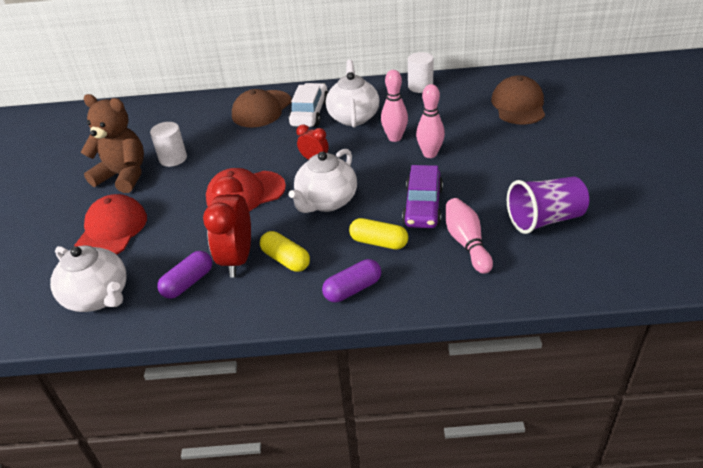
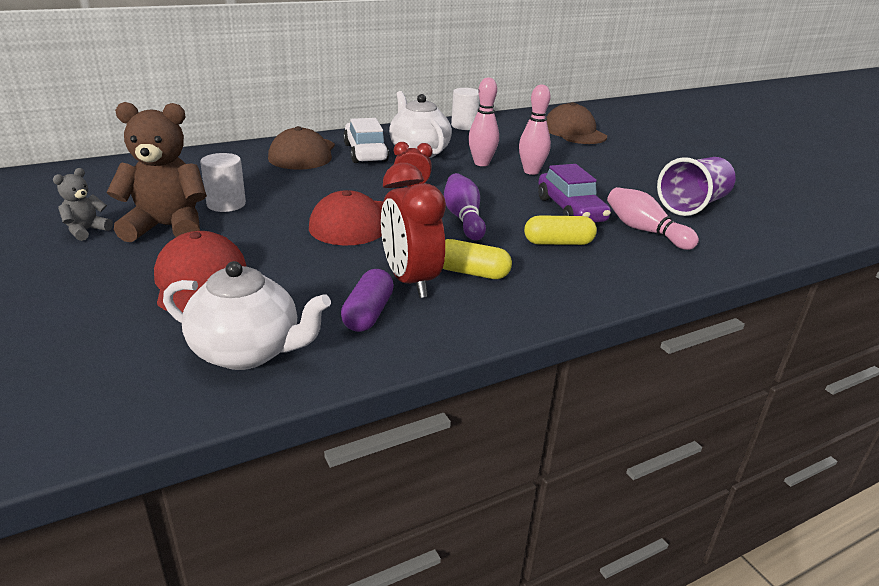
camera: 30 degrees left, 10 degrees down
white teapot [289,149,357,213] -> purple bowling pin [444,173,486,240]
purple capsule [322,259,381,302] -> none
none -> grey teddy bear [53,168,113,241]

